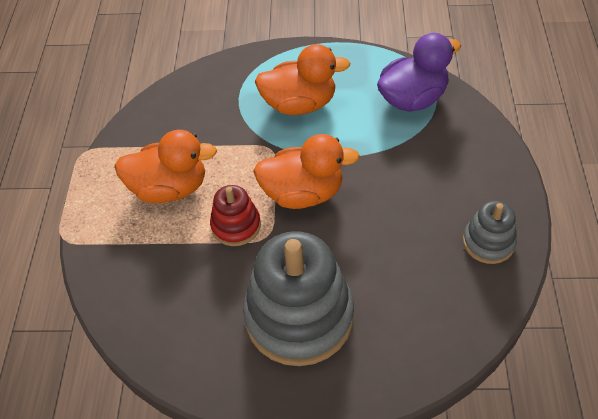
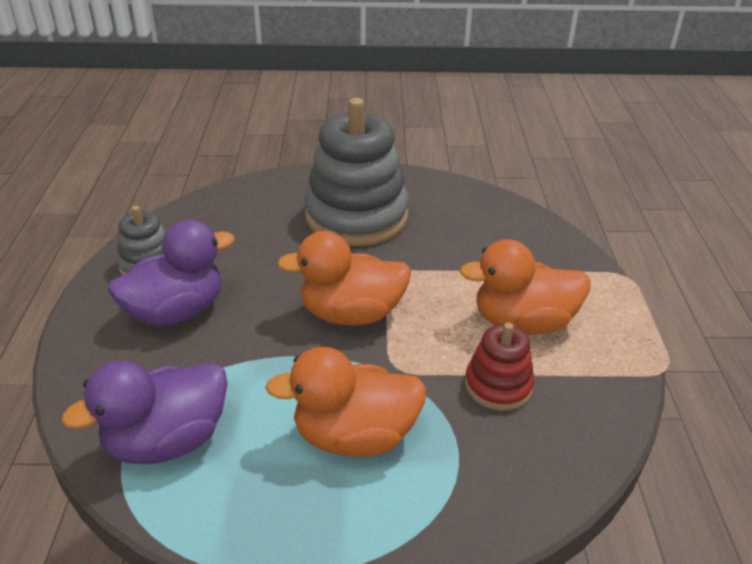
camera: 175 degrees right, 15 degrees down
red stacking toy [210,185,261,246] -> red stacking toy moved to [465,322,535,411]
none -> purple duck [108,220,235,326]

